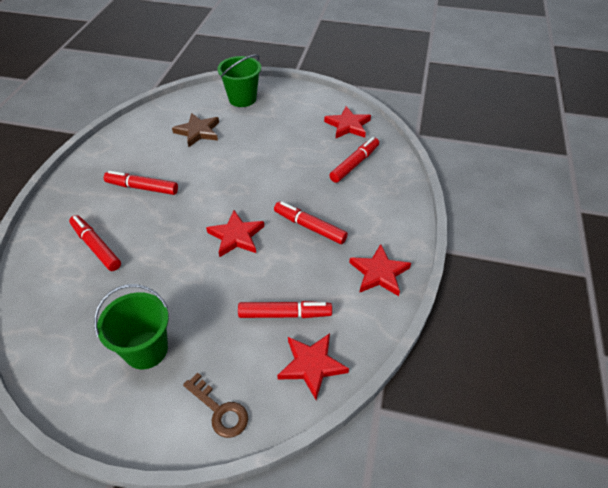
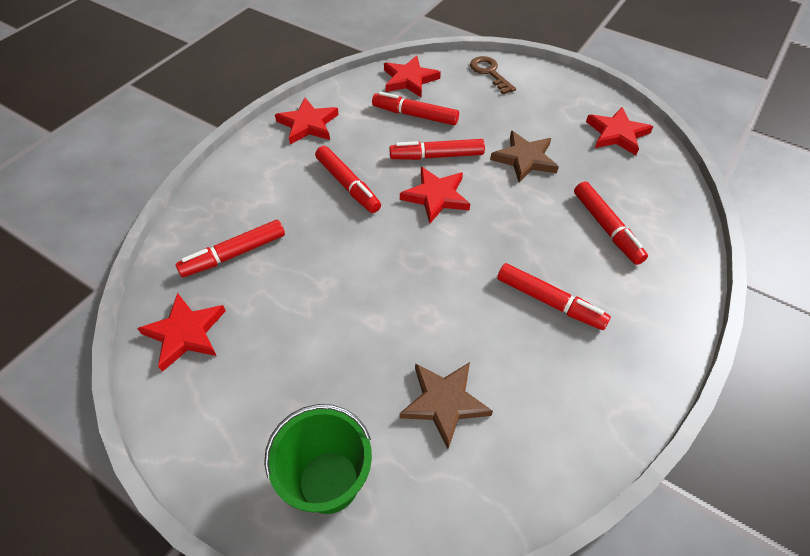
camera: 160 degrees left, 5 degrees up
green bucket [94,284,169,369] -> none
none -> red marker [389,139,485,160]
none -> brown star [490,131,559,183]
none -> red star [586,107,653,156]

